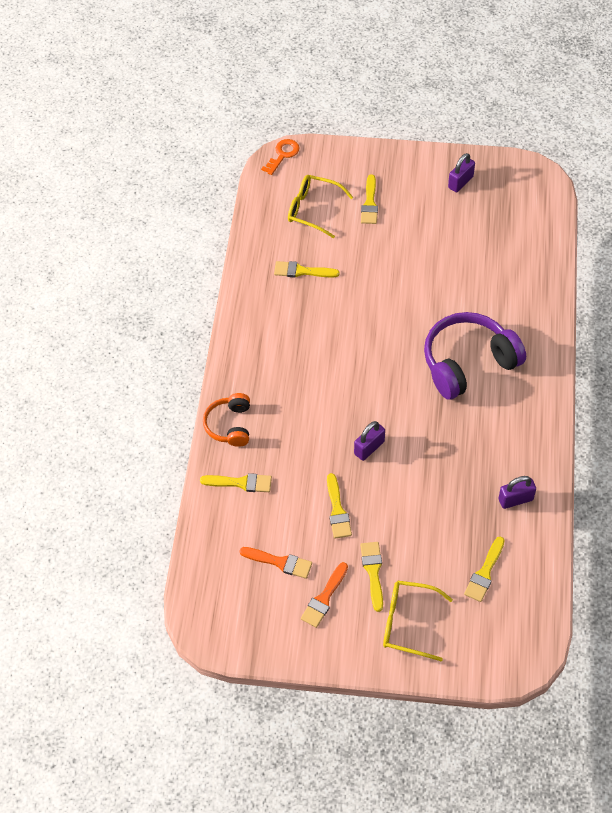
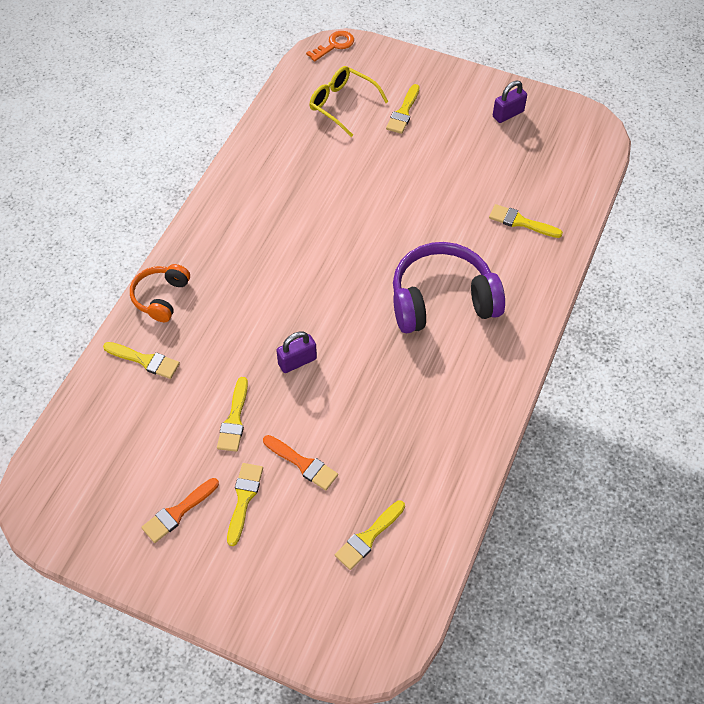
camera: 15 degrees right, 0 degrees up
orange brush [239,547,312,579] -> orange brush moved to [263,435,338,490]
yellow brush [274,261,340,278] -> yellow brush moved to [489,204,563,238]
yellow glasses [383,581,453,661] -> none
purple padlock [498,476,536,509] -> none

